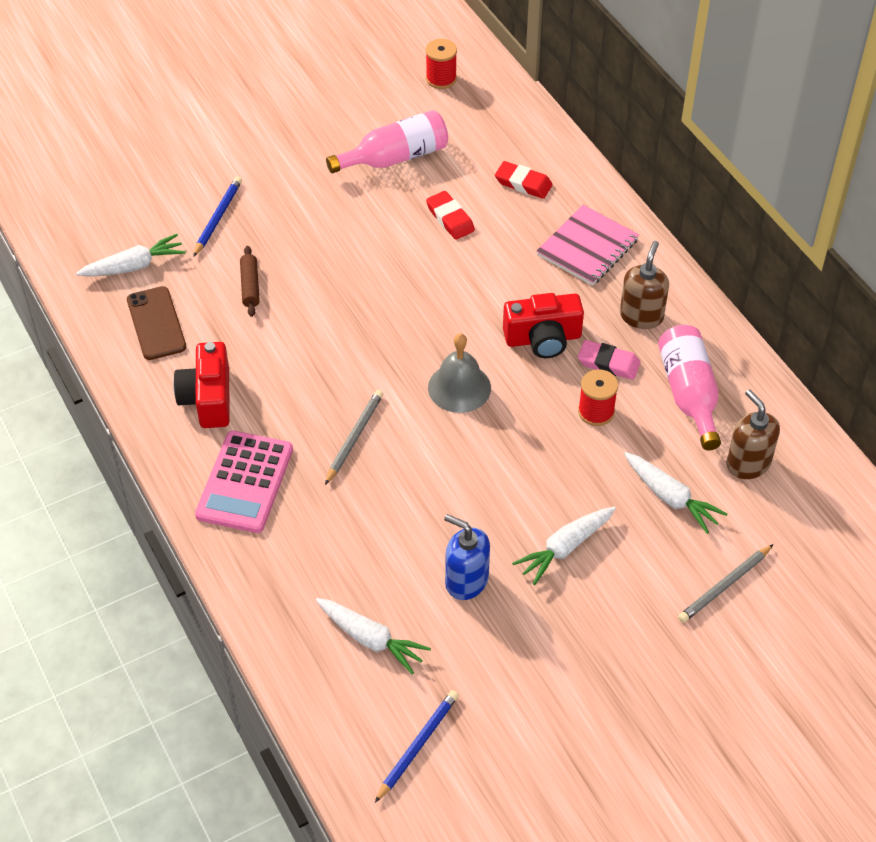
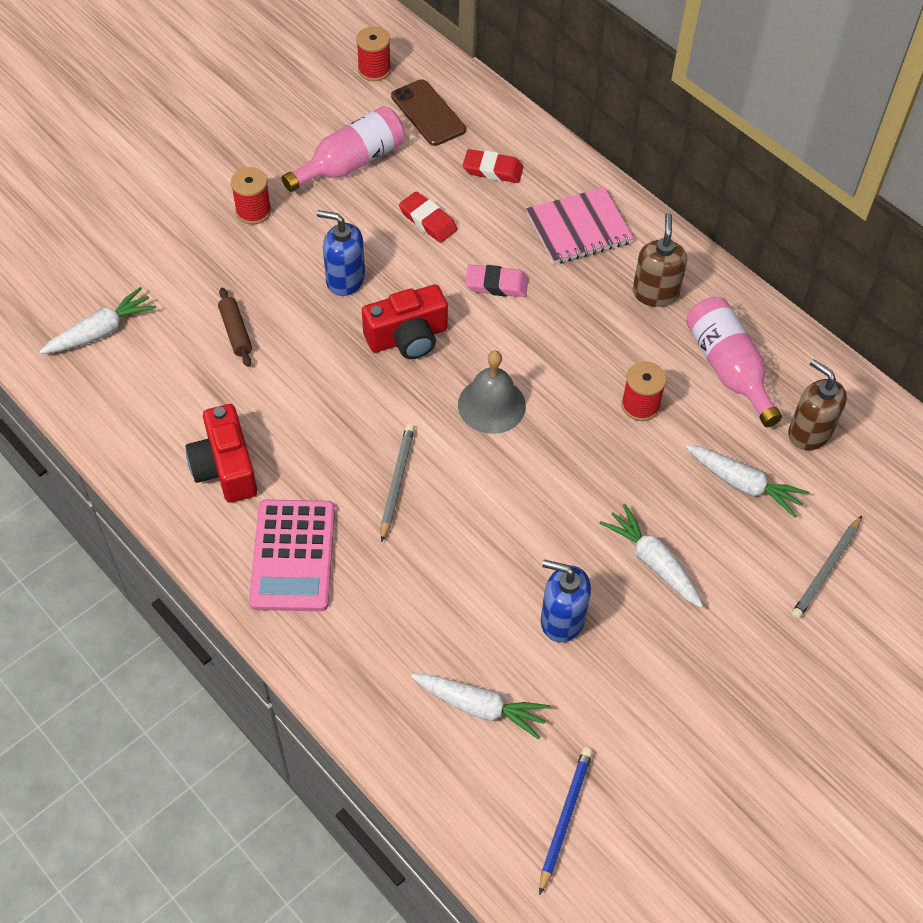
camera: 15 degrees left, 5 degrees up
brown phone [127,286,186,360] -> brown phone moved to [391,79,466,146]
blue pencil [193,177,242,257] -> none
red camera [503,293,584,358] -> red camera moved to [362,284,448,359]
white carrot [512,507,616,585] -> white carrot turned 105 degrees clockwise [600,504,703,608]
pink notebook [536,205,639,286] -> pink notebook turned 45 degrees clockwise [526,187,634,264]
pink eraser [578,340,640,380] -> pink eraser moved to [465,265,528,297]
none -> red spool [231,167,271,225]
none -> blue soap dispenser [317,210,365,296]

